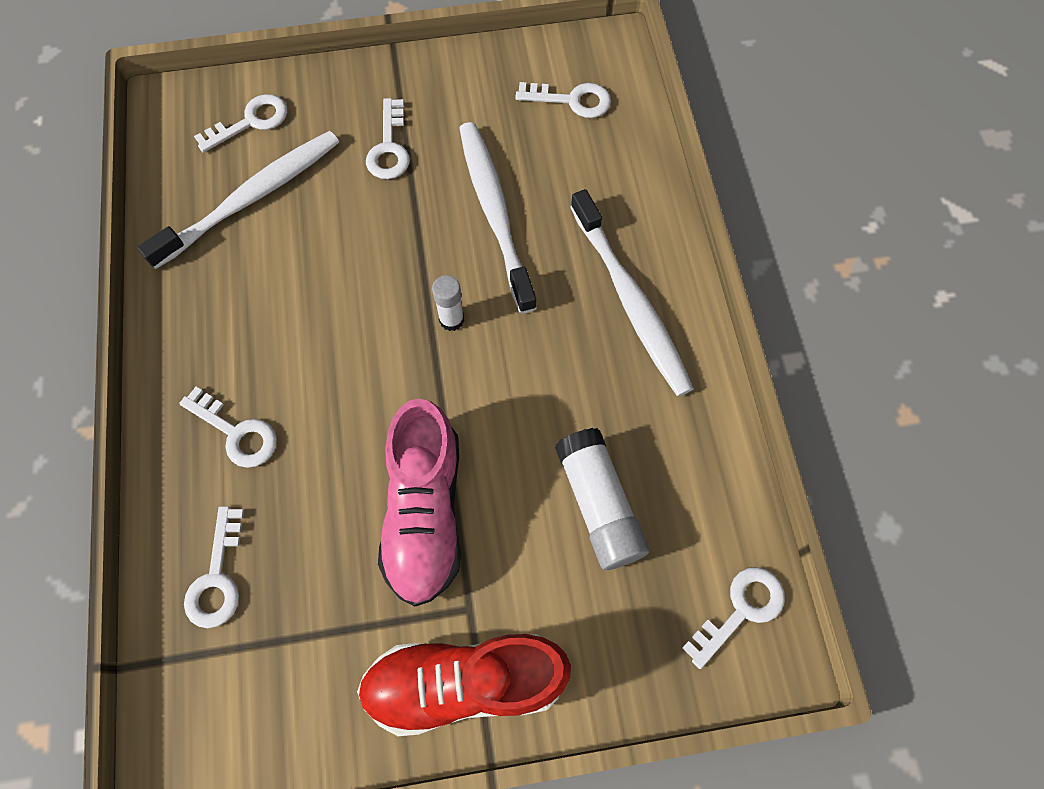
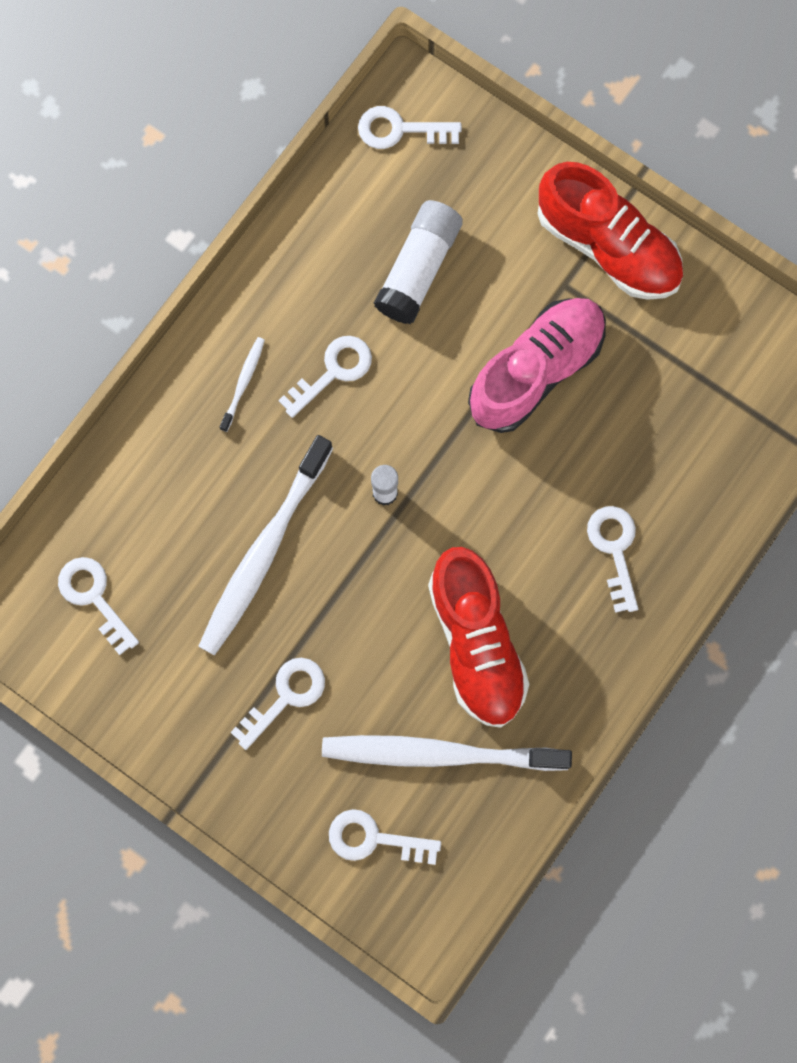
camera: 135 degrees left, 10 degrees up
white key [184,506,244,628] -> white key moved to [278,336,372,418]
white toothbrush [570,189,694,397] -> white toothbrush [220,337,265,432], size x0.43
none -> red shoe [428,547,530,728]

